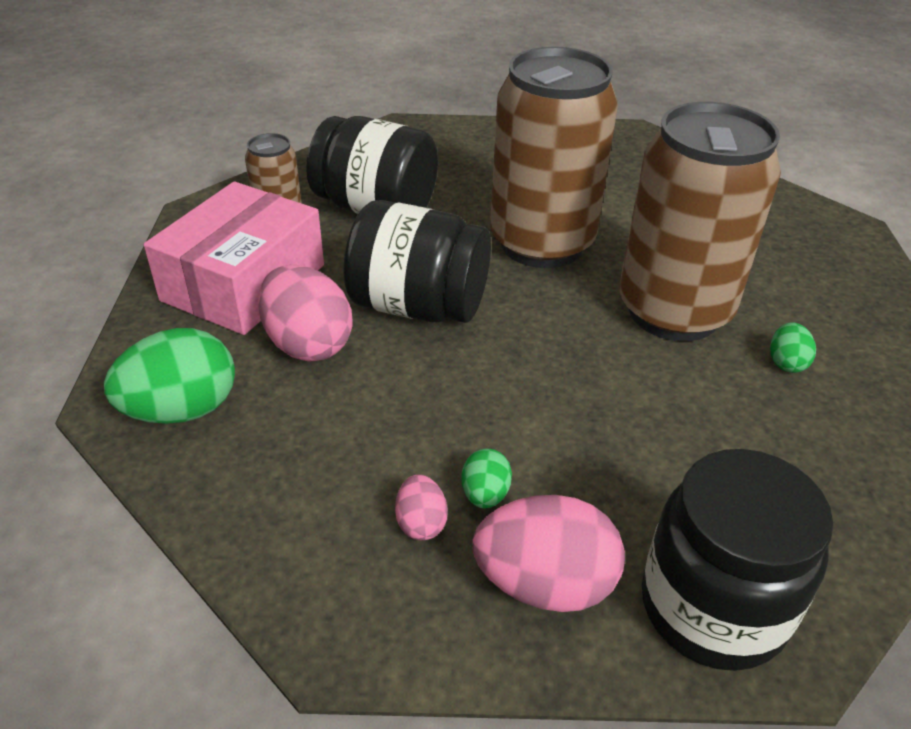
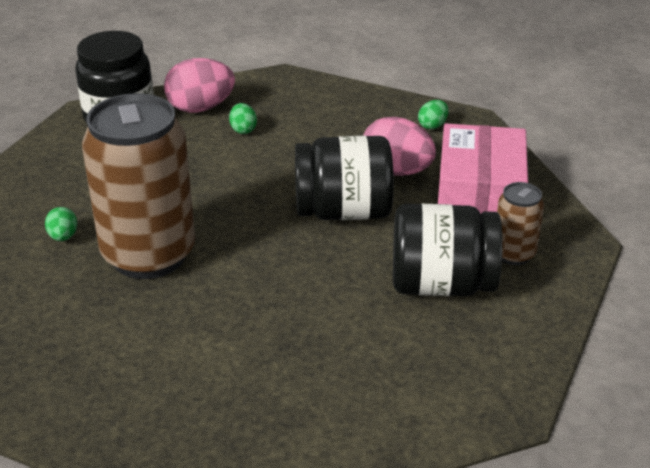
camera: 160 degrees right, 5 degrees down
green egg [104,328,235,424] -> green egg [418,100,449,129], size x0.50
pink egg [395,474,448,540] -> none
brown can [490,47,618,268] -> none

